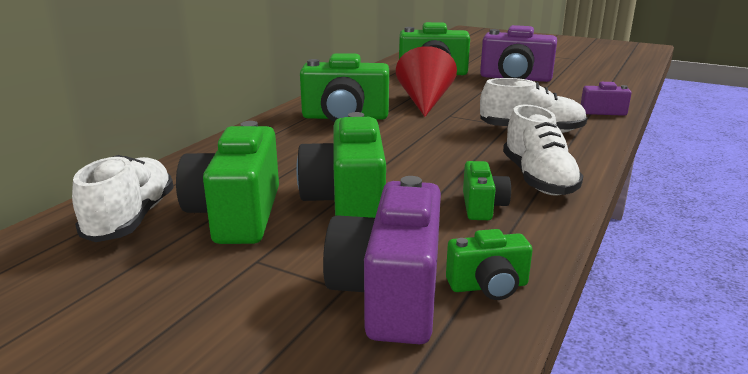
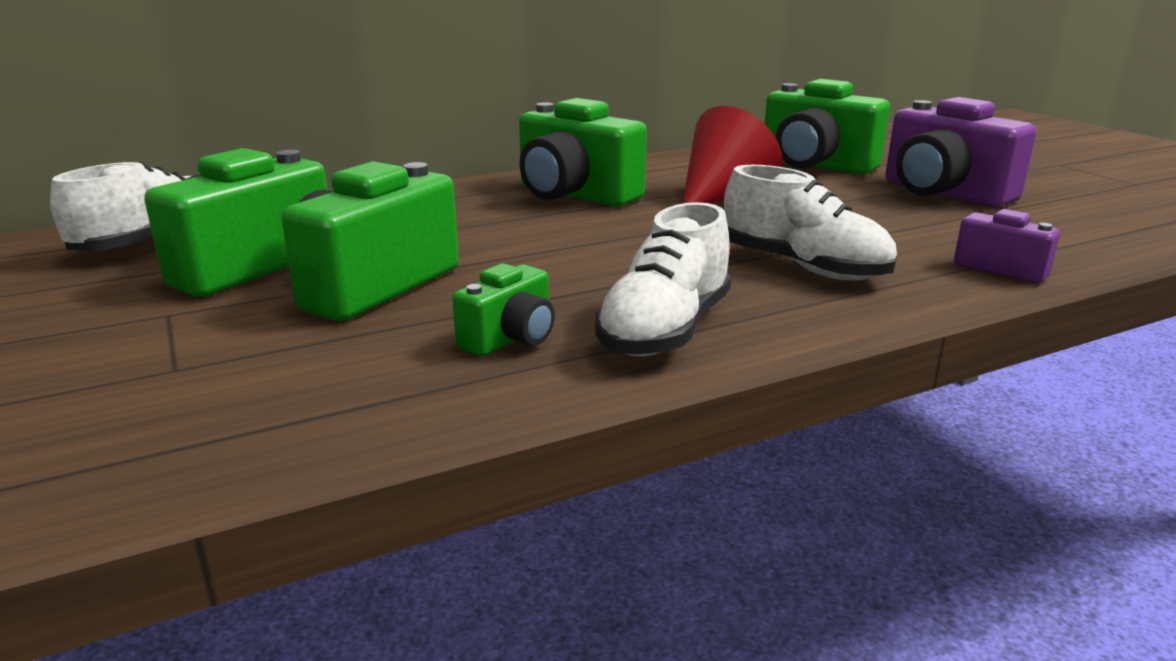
camera: 35 degrees right, 0 degrees up
purple camera [323,176,441,344] -> none
green camera [446,229,533,300] -> none

